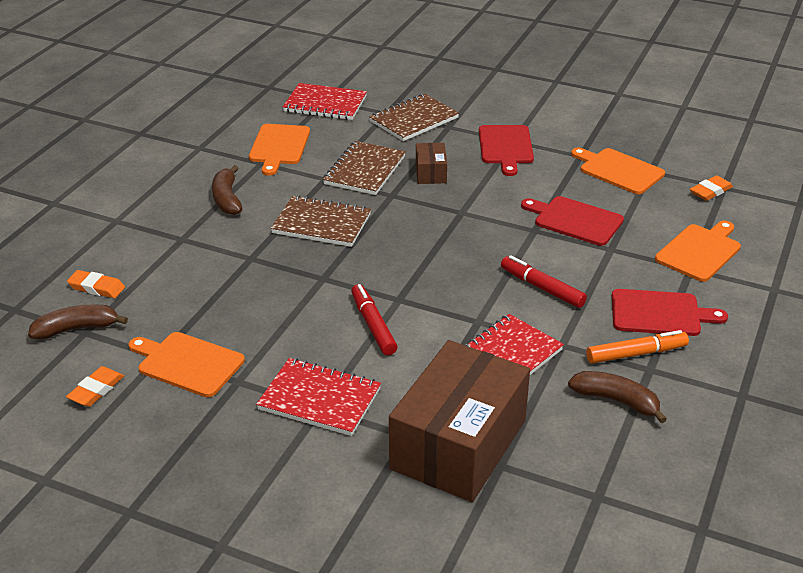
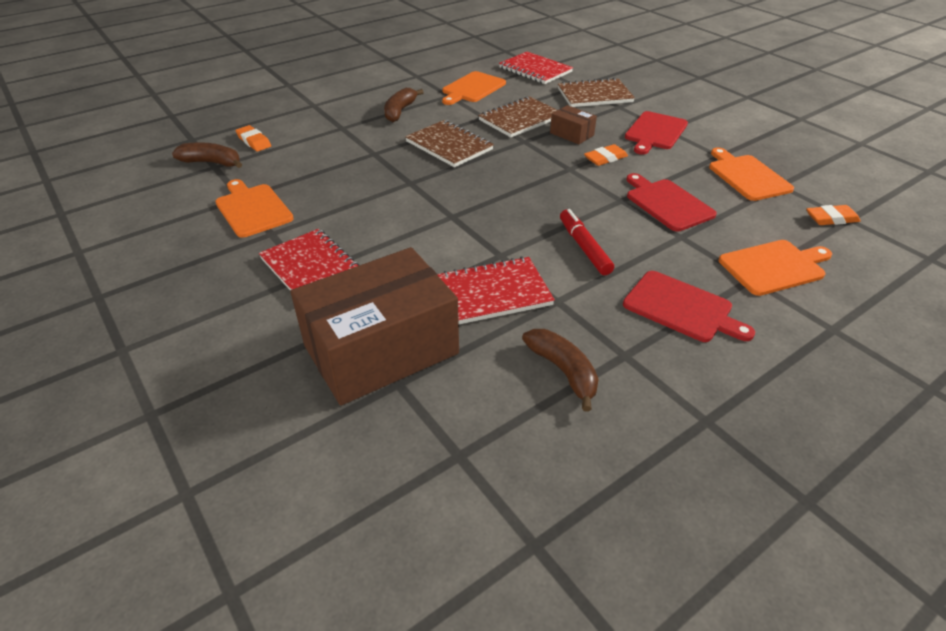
camera: 30 degrees right, 5 degrees up
orange eraser [66,366,124,407] -> orange eraser moved to [584,144,628,166]
red marker [351,284,398,355] -> none
brown box [416,143,447,184] -> brown box turned 75 degrees counterclockwise [550,105,597,144]
orange marker [586,330,689,364] -> none

